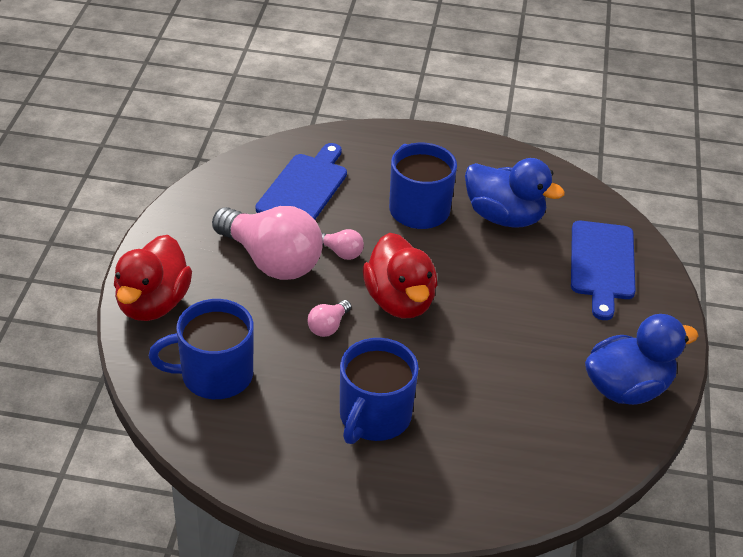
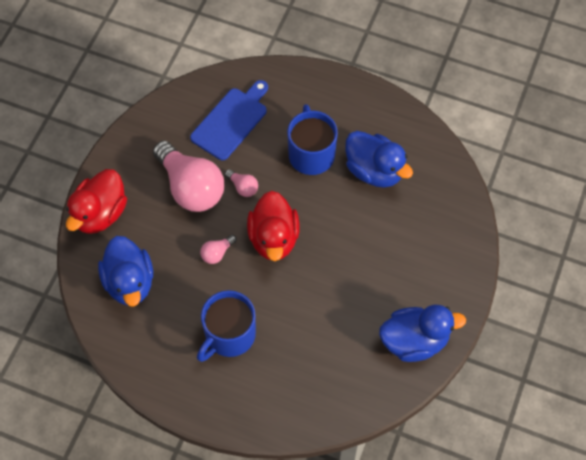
camera: 15 degrees right, 20 degrees up
blue mug [149,299,254,399] -> blue duck [98,236,153,307]
blue cutting board [571,221,636,320] -> none

